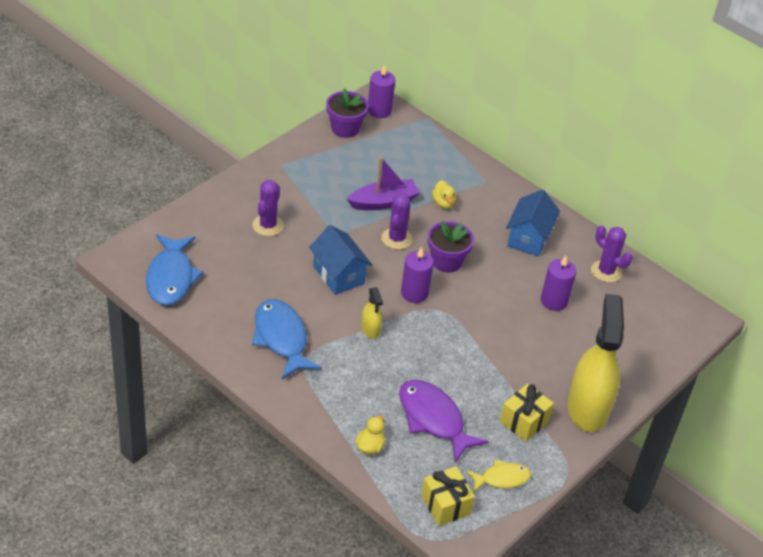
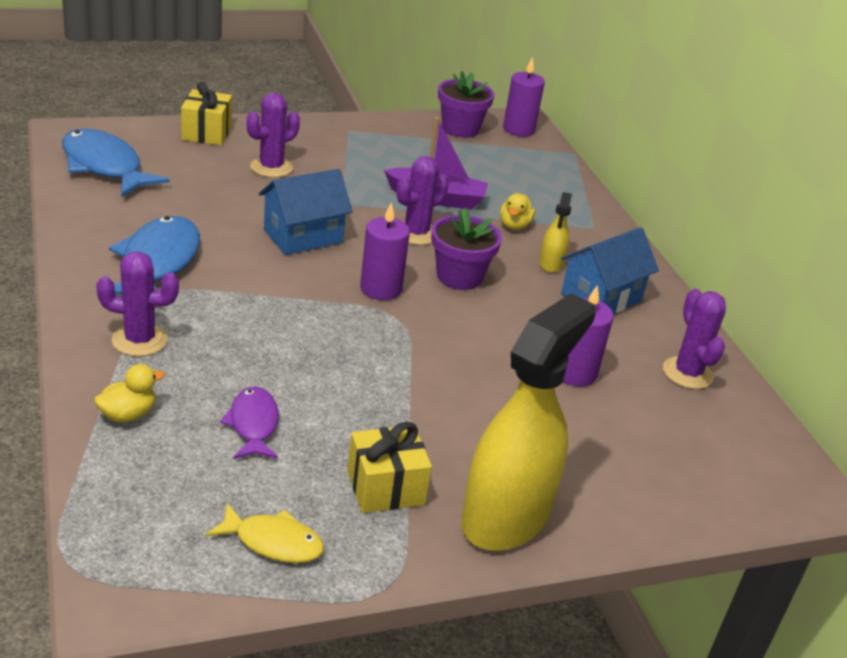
camera: 30 degrees right, 10 degrees down
blue fish [146,234,204,306] -> blue fish turned 105 degrees clockwise [62,129,170,198]
blue house [309,225,372,295] -> blue house turned 60 degrees clockwise [259,169,353,255]
yellow spray bottle [361,287,383,339] -> yellow spray bottle moved to [539,192,572,273]
purple fish [399,380,489,463] -> purple fish [220,387,279,459], size x0.58
yellow gift [421,466,475,526] -> yellow gift moved to [181,82,232,146]
none -> purple cactus [96,252,179,356]

